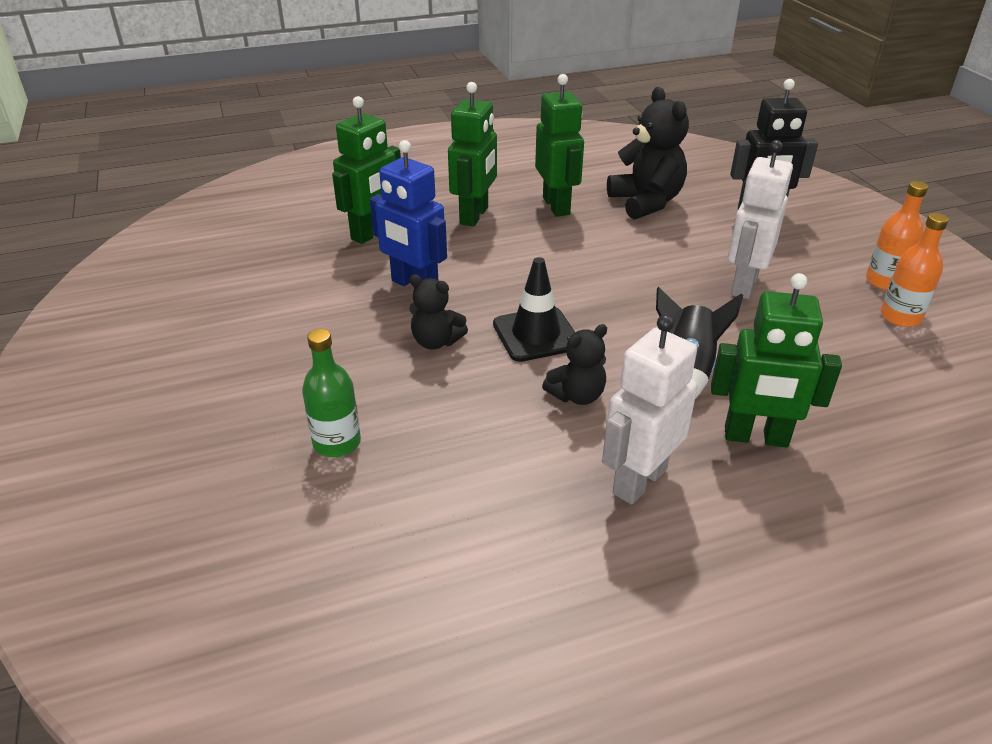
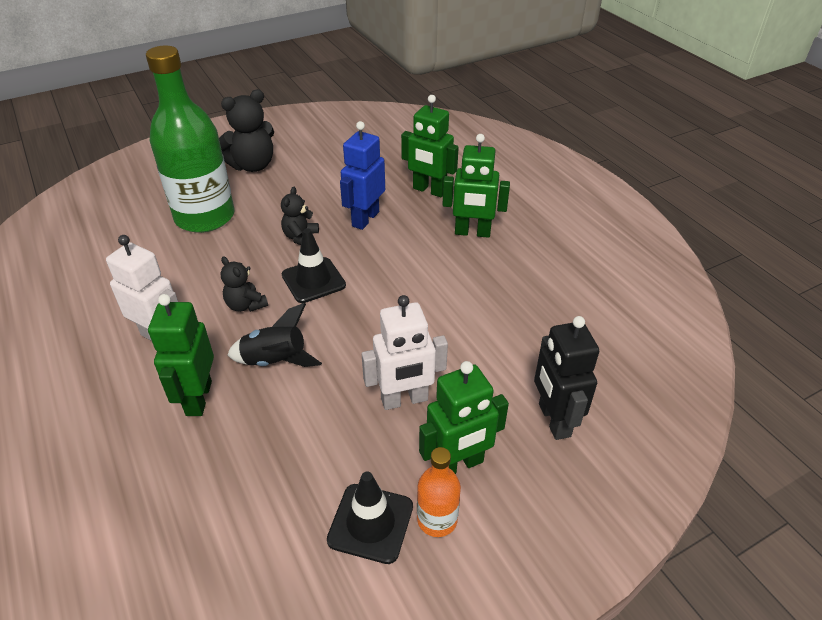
camera: 80 degrees right, 5 degrees up
green bottle [302,329,361,457] -> green bottle [146,46,234,233], size x2.26
green robot [535,74,584,217] -> green robot moved to [419,361,509,474]
black teddy bear [607,87,689,220] -> black teddy bear moved to [219,89,274,172]
white robot [728,140,793,299] -> white robot turned 150 degrees clockwise [362,295,448,410]
orange bottle [881,213,949,327] -> black traffic cone [327,472,413,564]

